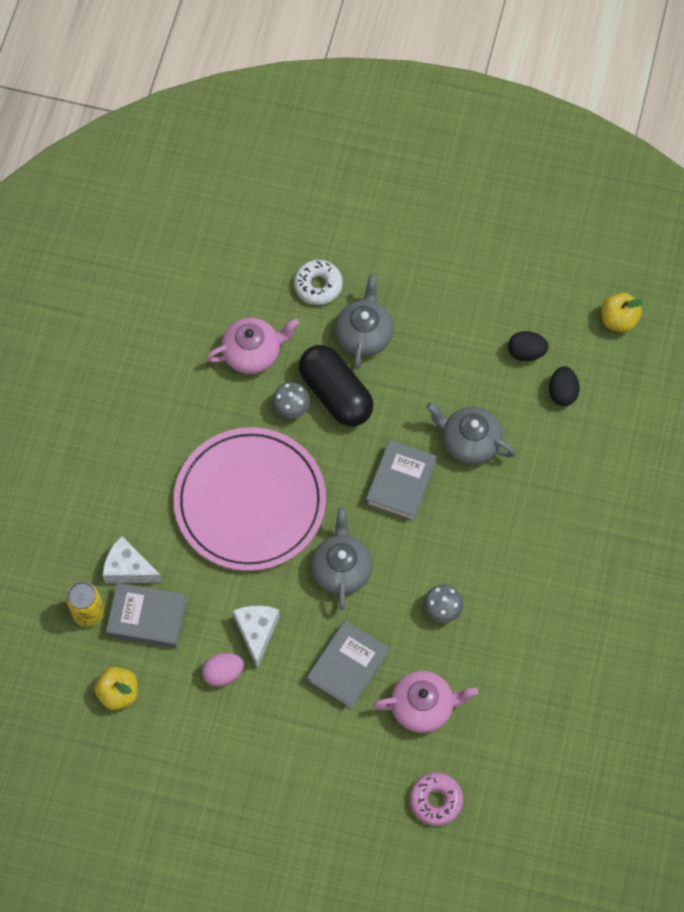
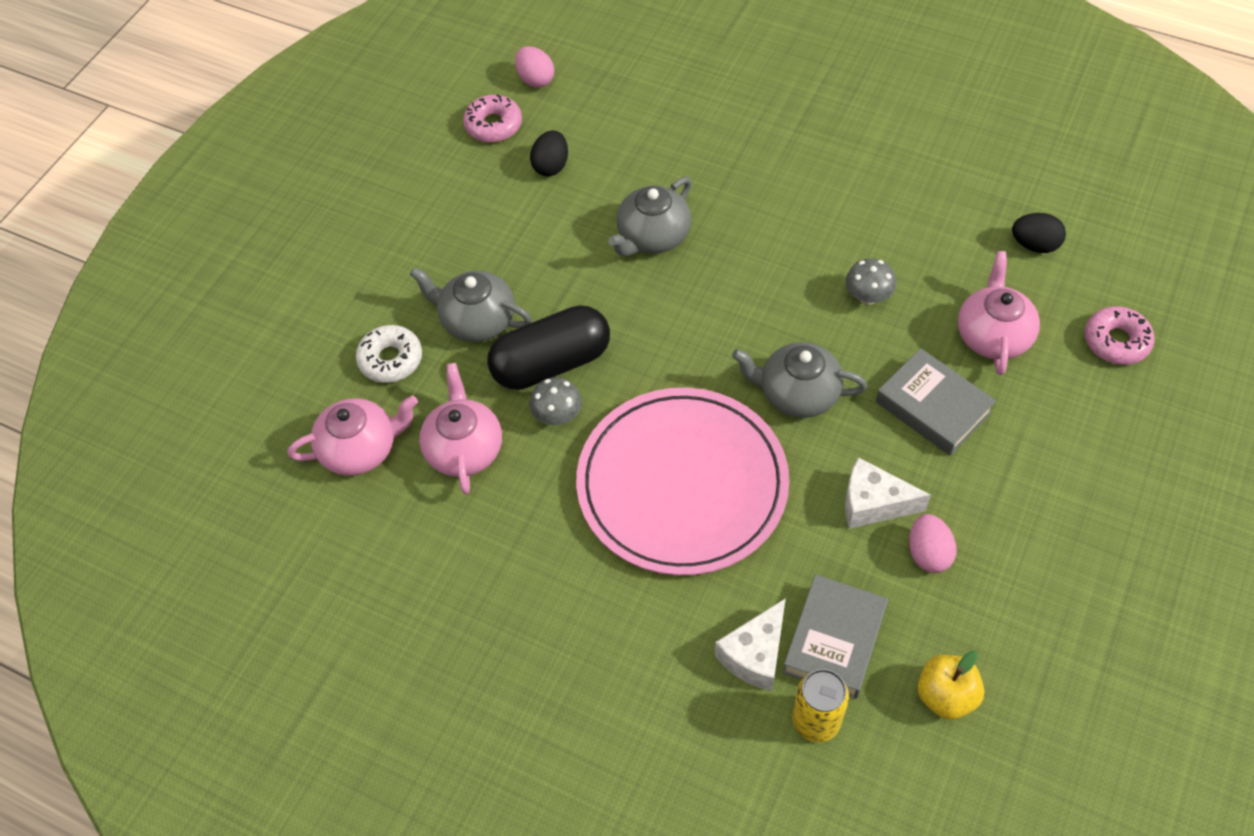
camera: 75 degrees left, 10 degrees down
grey book [366,440,437,522] -> none
black egg [549,366,579,406] -> black egg moved to [1012,213,1066,253]
yellow apple [601,293,643,332] -> pink egg [515,46,554,88]
none -> pink teapot [288,395,418,476]
none -> pink donut [463,94,522,142]

